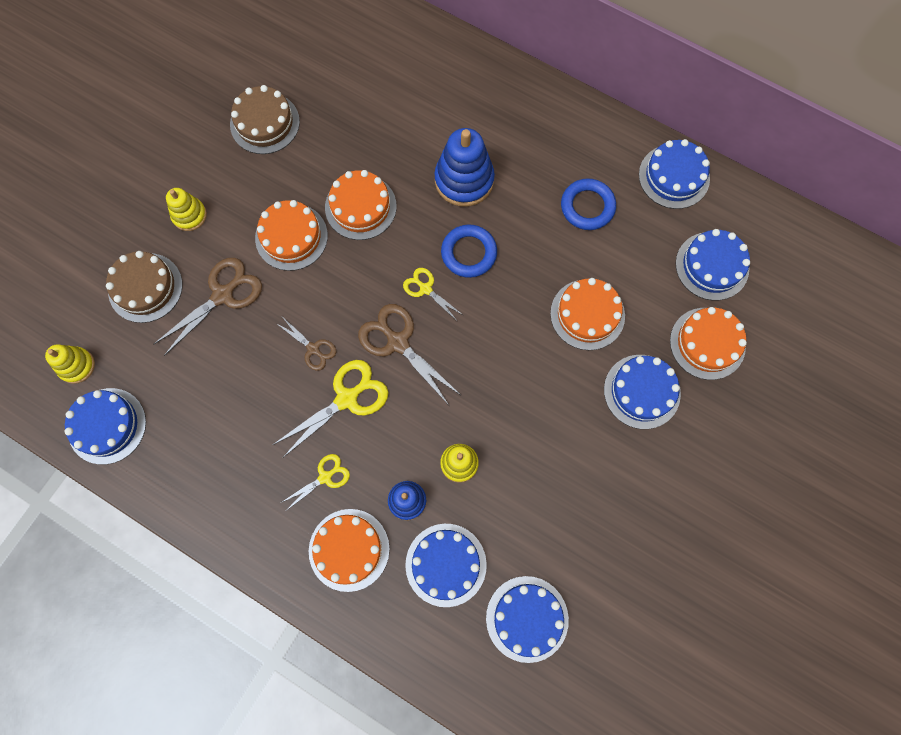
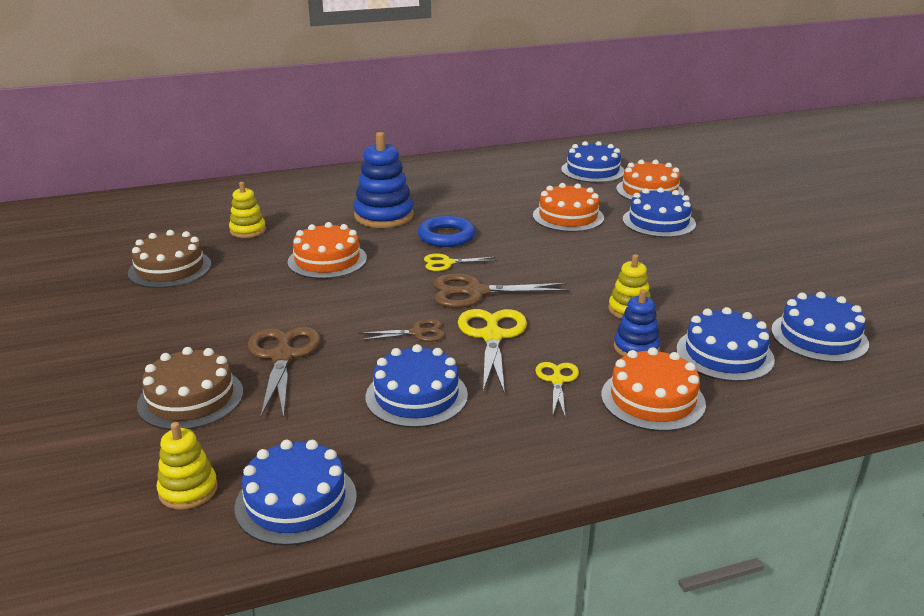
camera: 50 degrees left, 45 degrees down
yellow stacking toy [166,188,207,231] -> yellow stacking toy moved to [229,182,266,238]
orange cake [255,200,328,271] -> none
blue ring [561,178,616,230] -> none
blue cake [639,139,710,209] -> blue cake moved to [366,344,468,428]

